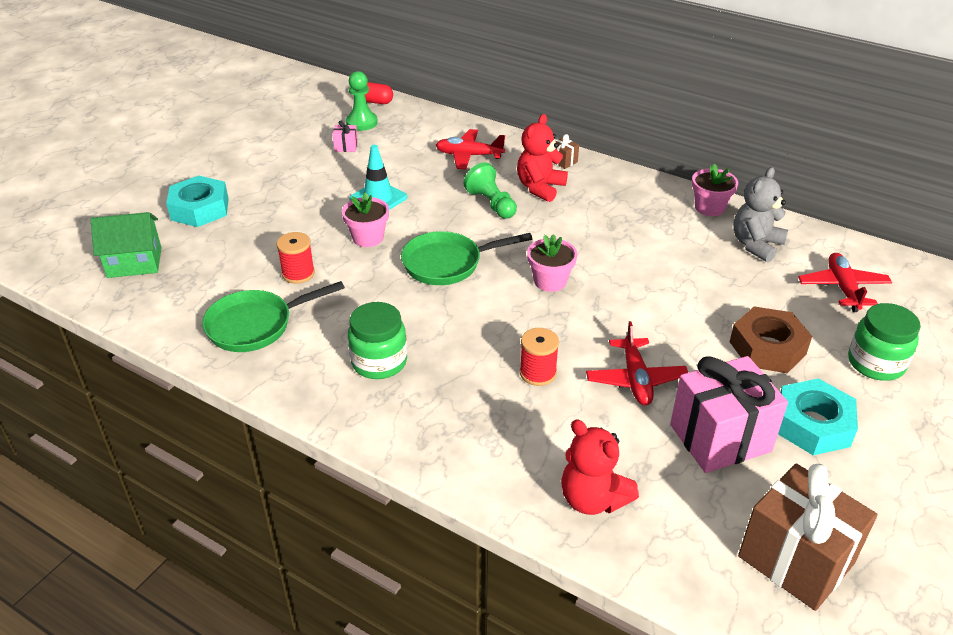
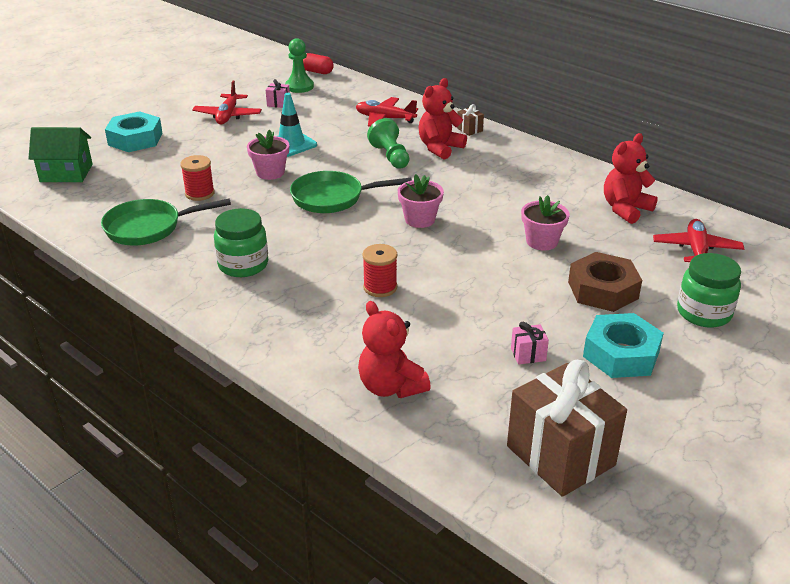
camera: 10 degrees right, 5 degrees down
red plane [586,321,688,405] -> red plane moved to [192,80,262,124]
pink gift [670,356,788,473] -> pink gift [511,322,549,365], size x0.40
pink flower pot [692,164,738,216] -> pink flower pot moved to [521,195,570,251]
grey teddy bear [733,167,788,262] -> red teddy bear [604,133,658,224]

